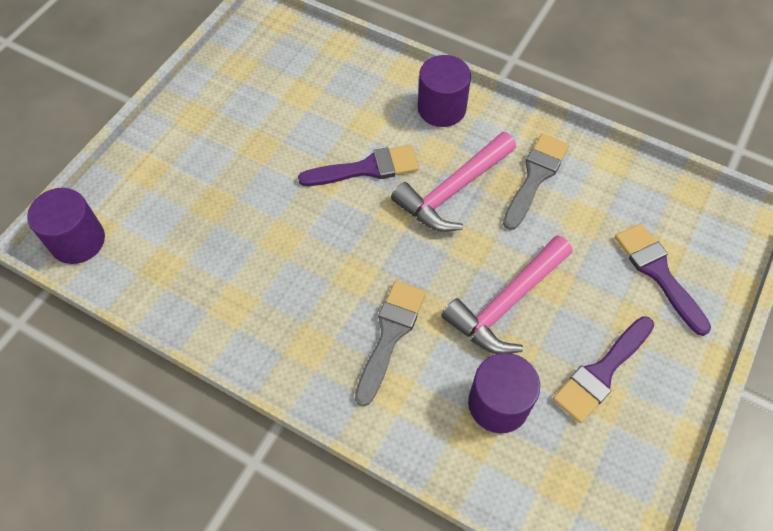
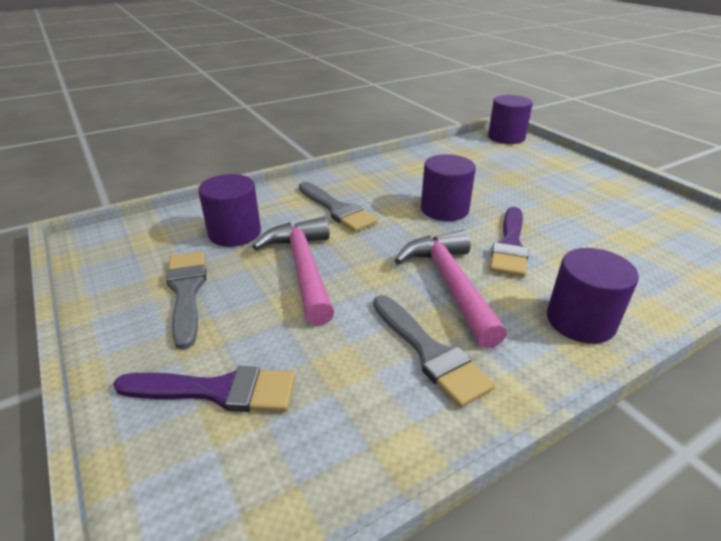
camera: 120 degrees right, 25 degrees down
purple brush [553,316,654,423] -> grey brush [166,251,206,350]
none -> purple cylinder [421,154,476,221]

